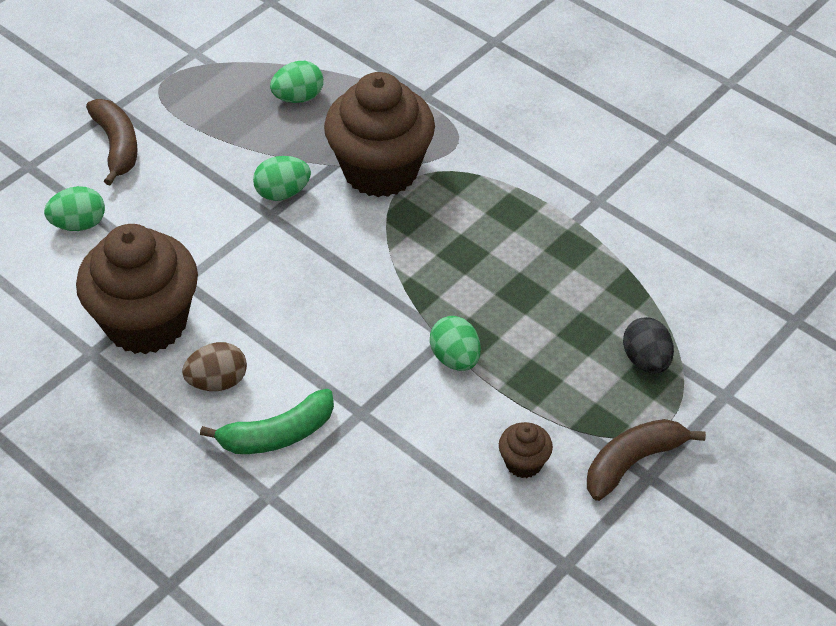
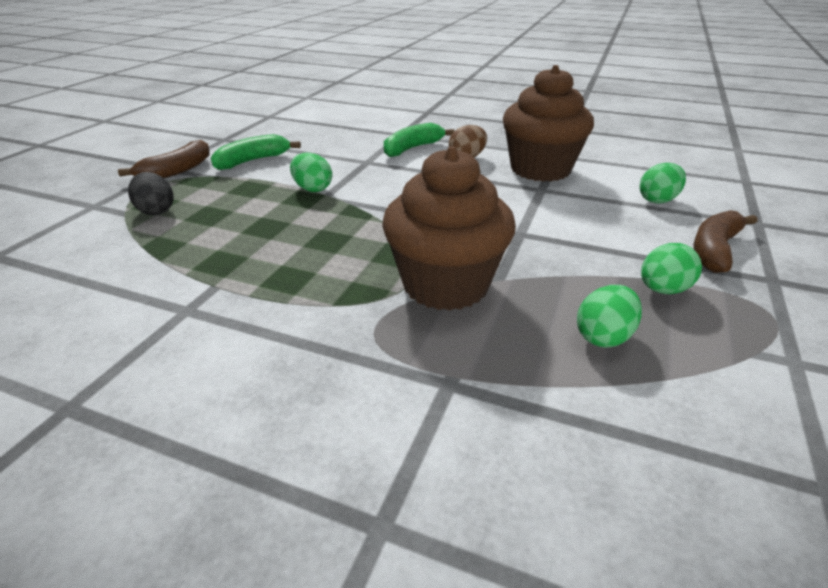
camera: 160 degrees right, 15 degrees down
brown banana [86,99,138,186] -> brown banana turned 75 degrees clockwise [694,210,758,273]
green egg [253,156,311,201] -> green egg moved to [641,243,702,294]
brown cupcake [499,422,553,478] -> green banana [211,134,301,170]

